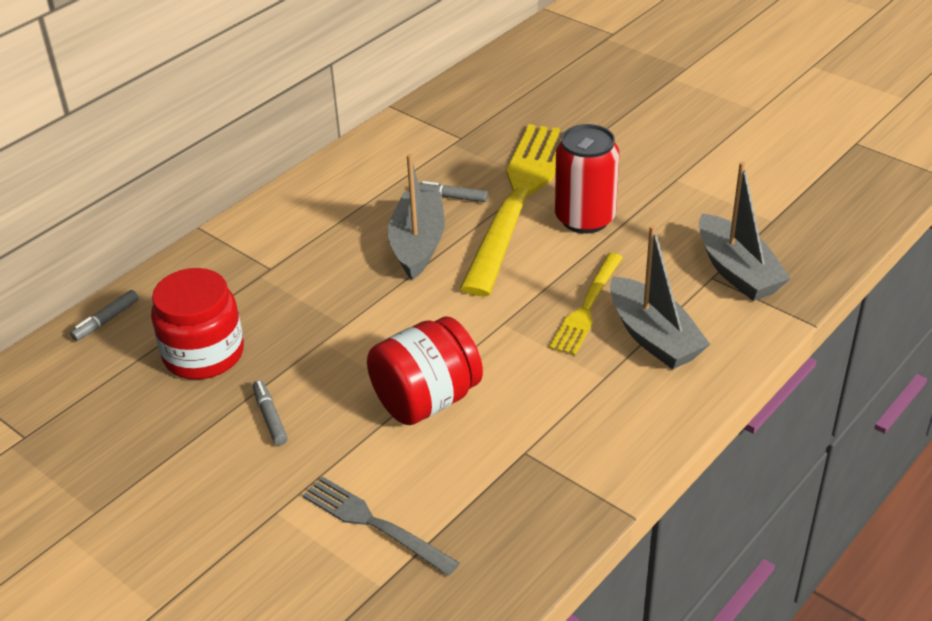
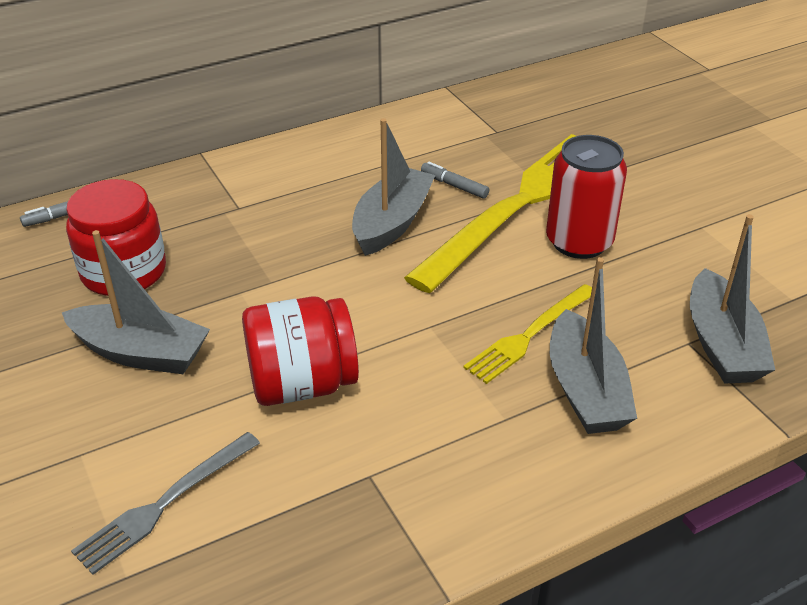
camera: 20 degrees right, 0 degrees up
grey marker [253,380,288,445] -> grey boat [62,230,210,374]
grey fork [302,476,460,576] -> grey fork turned 105 degrees counterclockwise [71,432,260,575]

